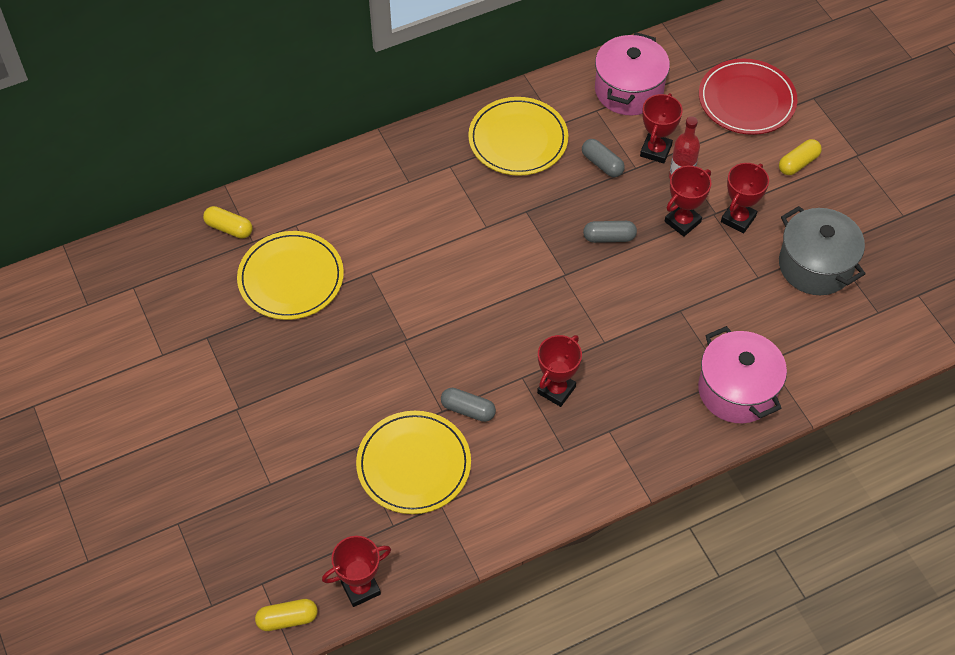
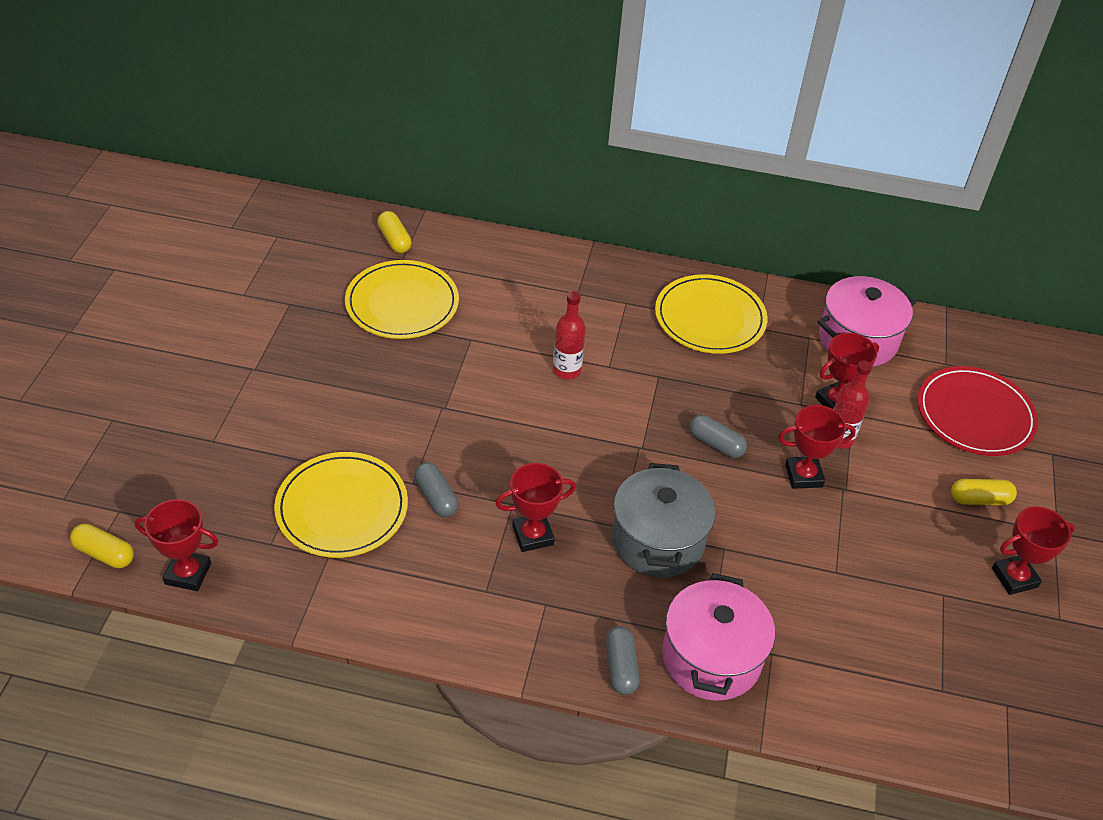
camera: 35 degrees right, 10 degrees down
grey capsule [582,139,625,177] -> grey capsule moved to [605,626,640,695]
red trophy [721,163,769,234] -> red trophy moved to [992,506,1075,595]
grey pot [779,206,865,295] -> grey pot moved to [612,463,716,578]
none -> red bottle [553,291,586,380]

